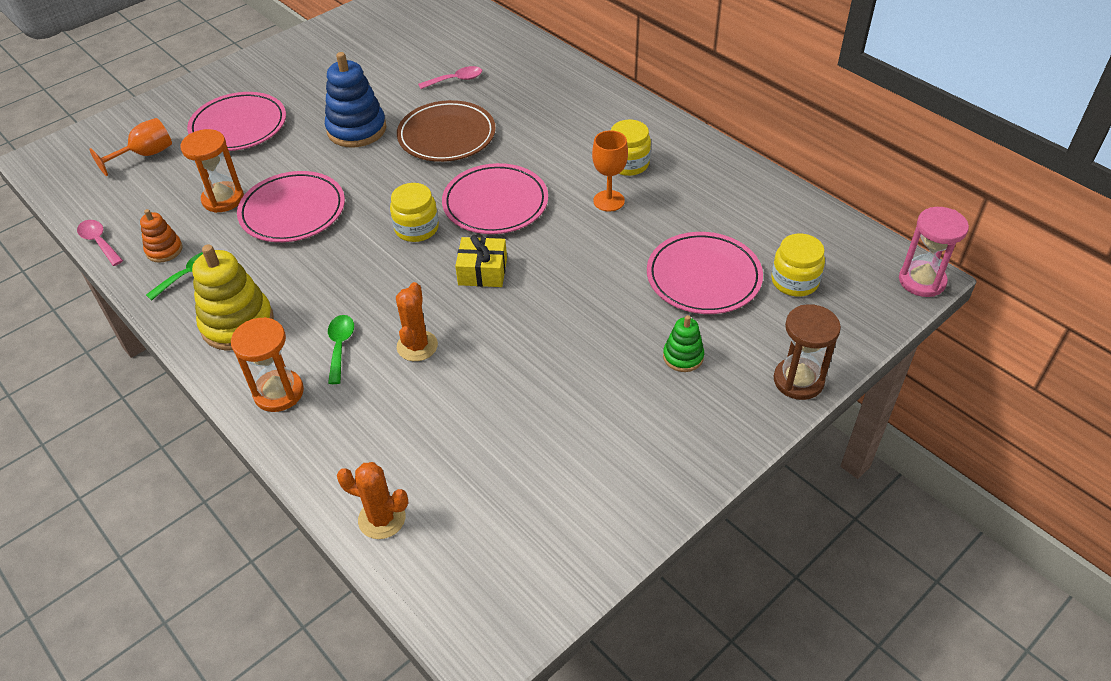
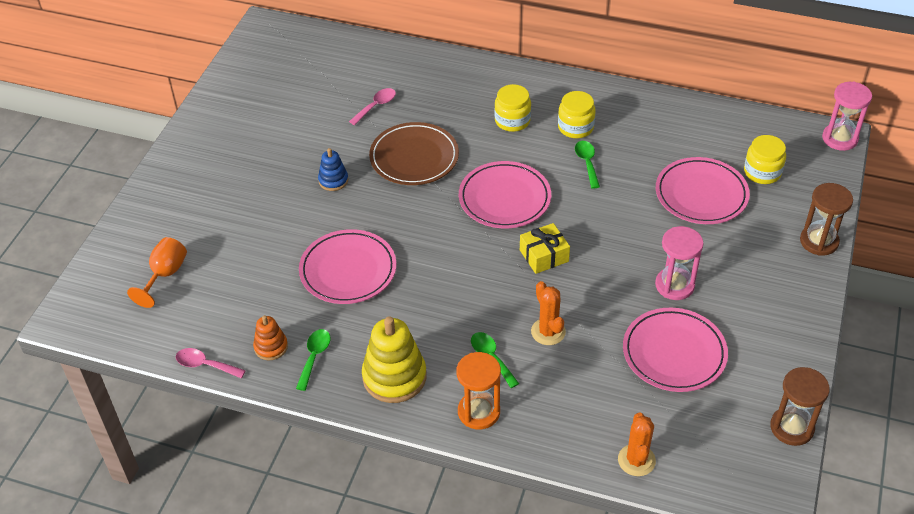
camera: 30 degrees left, 0 degrees up
orange hourglass [181,129,244,213] -> none
pink plate [187,92,286,151] -> pink plate moved to [623,308,728,392]
blue stacking toy [325,52,386,147] -> blue stacking toy [318,148,348,191], size x0.54
orange cactus [337,462,408,539] -> orange cactus turned 75 degrees counterclockwise [618,413,656,476]
yellow jar [390,183,439,242] -> yellow jar moved to [494,84,531,132]
orange goblet [592,130,628,212] -> green spoon [575,141,600,189]
green stacking toy [663,315,704,372] -> none
none -> pink hourglass [655,226,704,300]
none -> brown hourglass [770,367,830,446]

